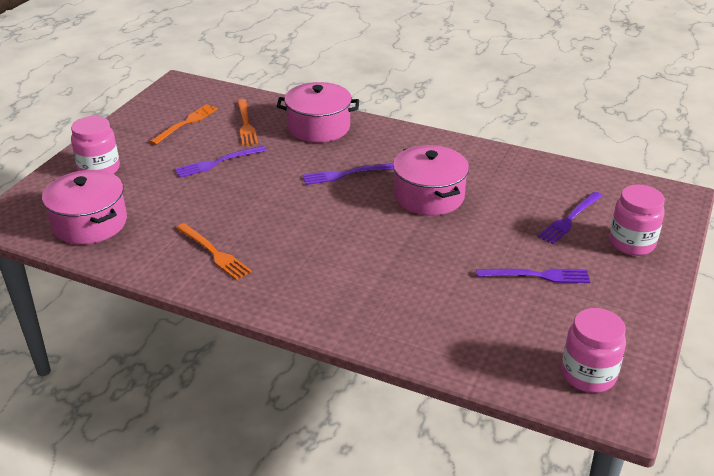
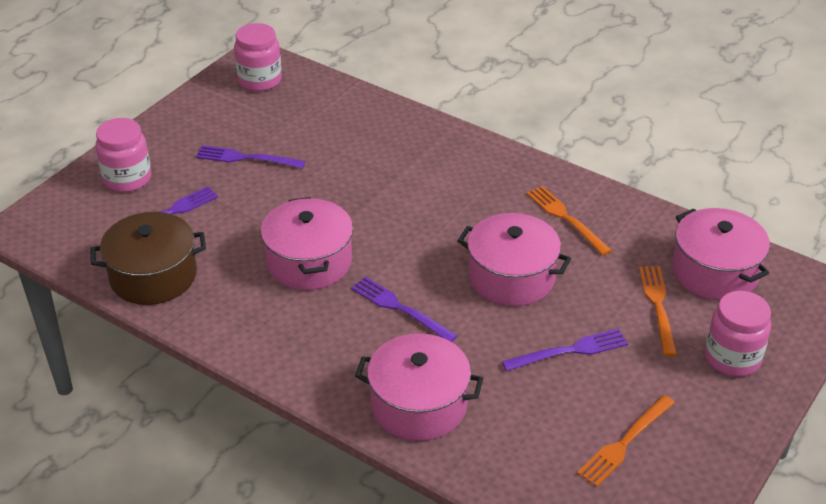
camera: 170 degrees left, 5 degrees up
orange fork [237,99,258,146] -> orange fork moved to [639,266,677,356]
purple fork [302,163,394,185] -> purple fork turned 135 degrees counterclockwise [351,276,458,342]
none -> brown pot [90,212,206,305]
none -> pink pot [457,213,571,306]

